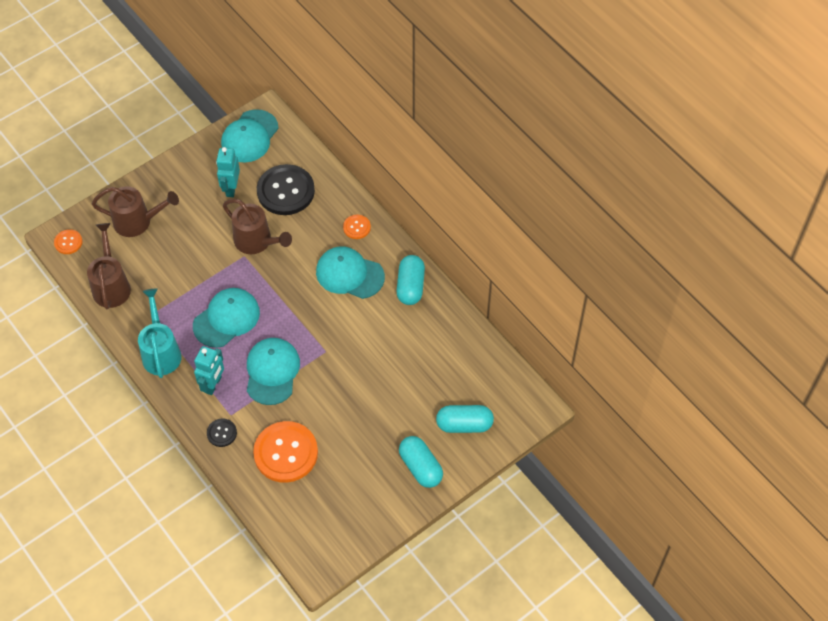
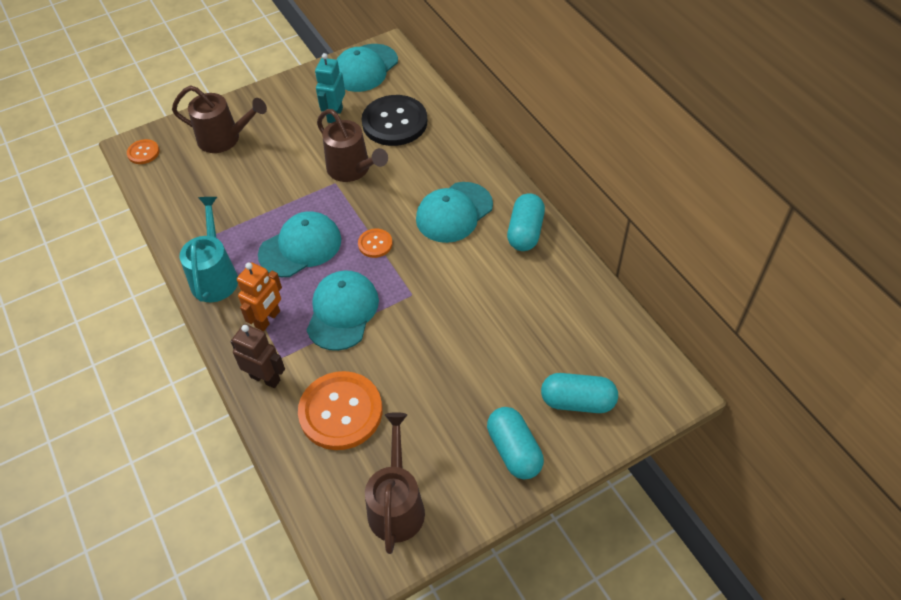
camera: 10 degrees right, 5 degrees down
brown watering can [87,223,131,309] -> brown watering can moved to [365,412,425,554]
turquoise robot [194,346,224,395] -> orange robot [237,262,282,331]
black button [207,418,237,447] -> brown robot [231,324,285,388]
turquoise cap [316,246,385,299] -> turquoise cap turned 75 degrees counterclockwise [416,182,493,243]
orange button [343,215,371,239] -> orange button moved to [358,229,393,258]

